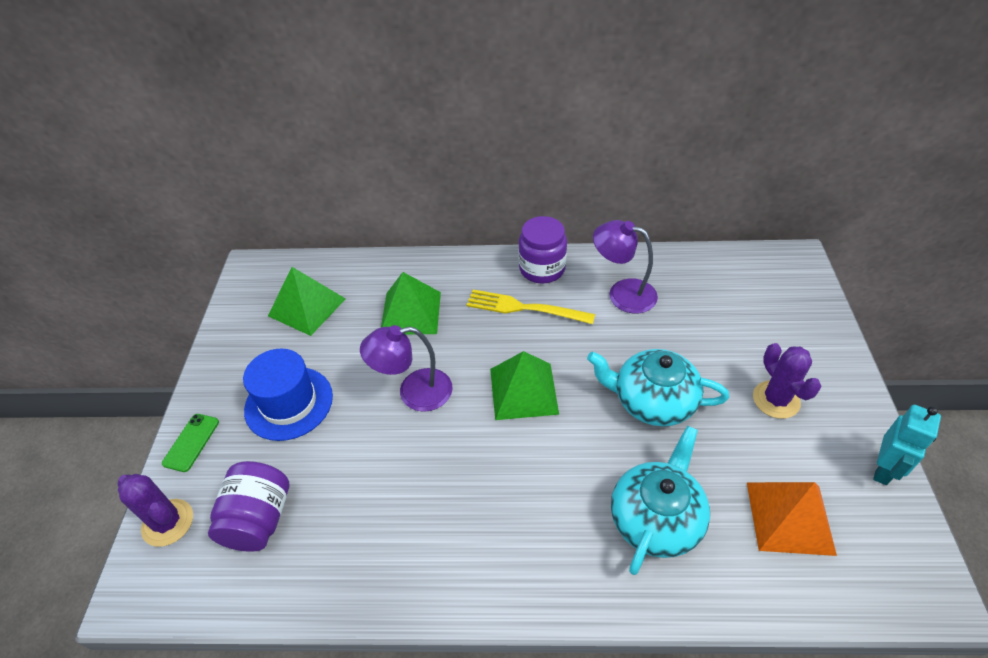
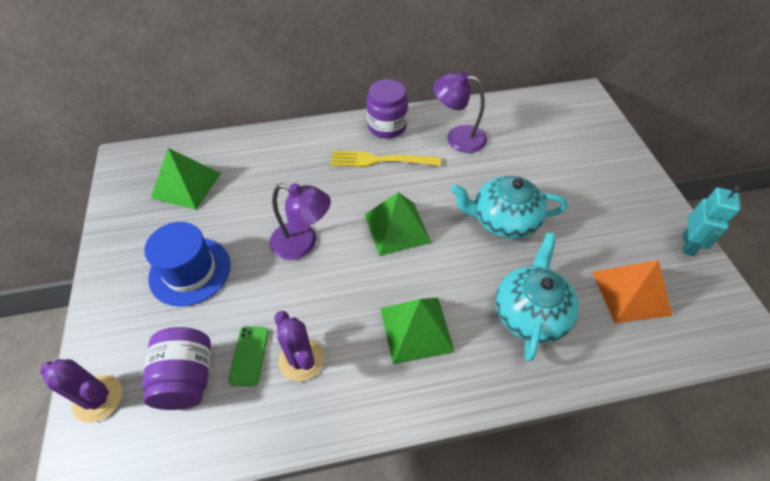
camera: 15 degrees left, 5 degrees up
green phone [162,414,219,472] -> green phone moved to [228,326,269,387]
purple lamp [360,325,452,412] -> purple lamp turned 135 degrees counterclockwise [270,183,331,260]
green pyramid [381,272,441,335] -> green pyramid moved to [380,298,455,364]
purple cactus [753,343,821,419] -> purple cactus moved to [274,311,324,381]

